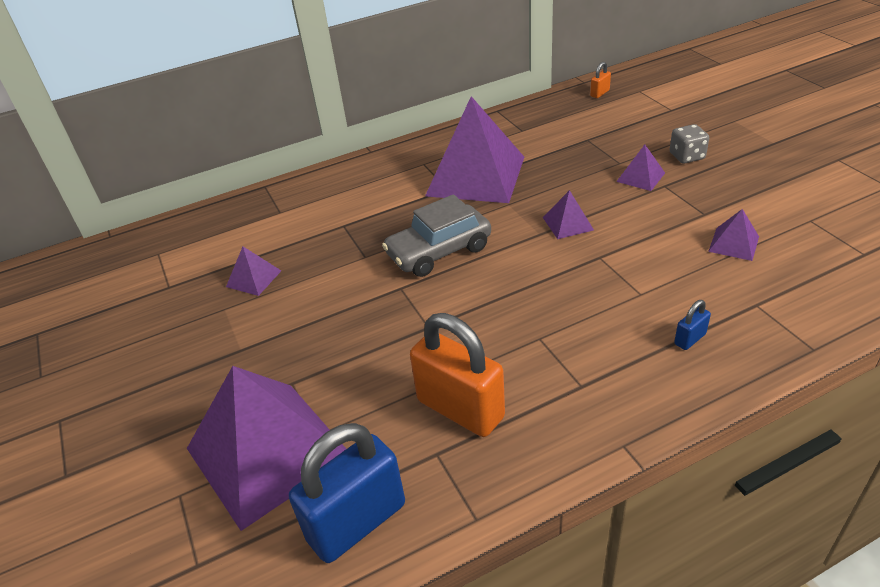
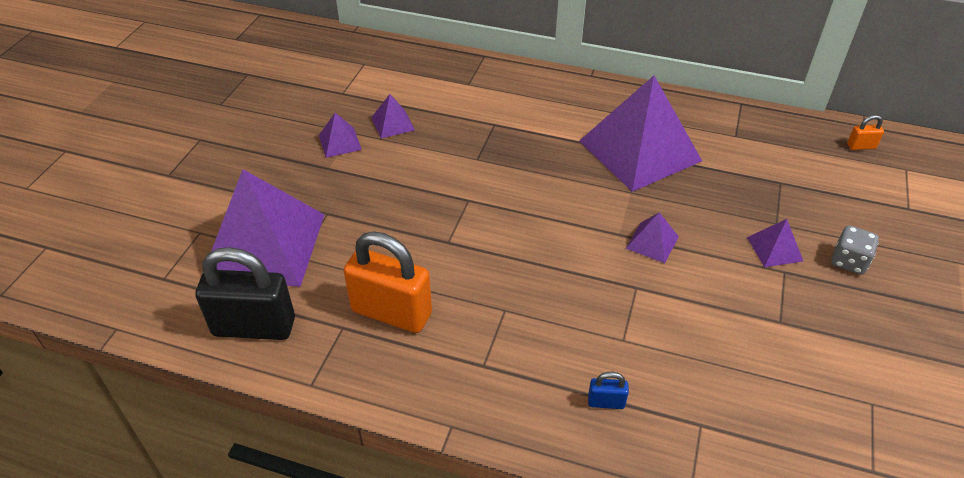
camera: 40 degrees right, 5 degrees up
blue padlock [289,423,405,563] -> black padlock [195,247,295,340]
grey car [382,194,491,277] -> none
orange padlock [410,313,505,437] -> orange padlock turned 60 degrees counterclockwise [344,231,432,333]
purple pyramid [708,209,759,261] -> purple pyramid moved to [319,113,362,158]

